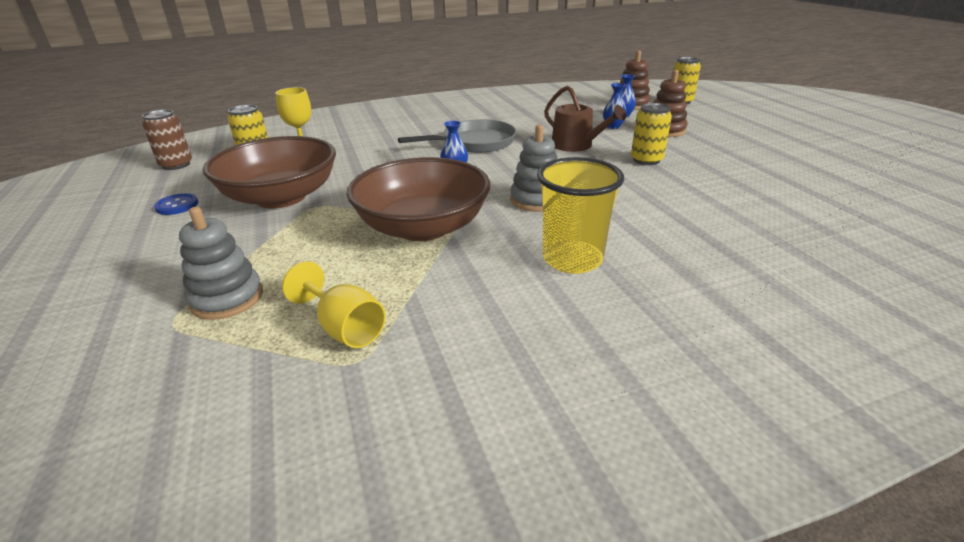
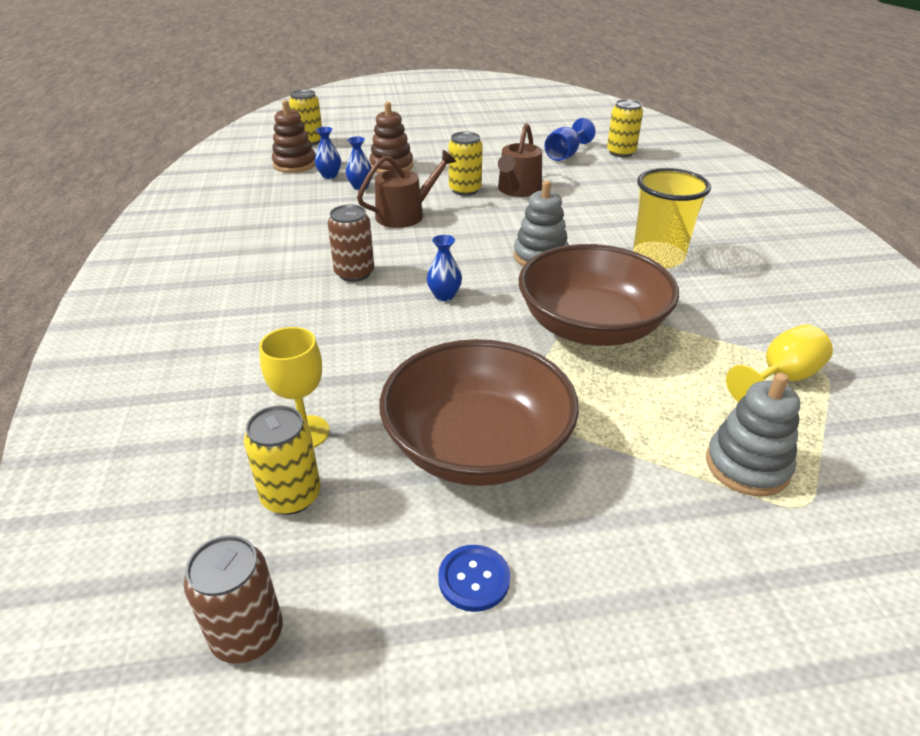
camera: 80 degrees left, 5 degrees up
grey pan [398,119,516,153] -> brown can [327,204,374,282]
none -> brown watering can [498,123,542,197]
none -> blue goblet [544,118,595,161]
none -> yellow can [607,99,643,157]

